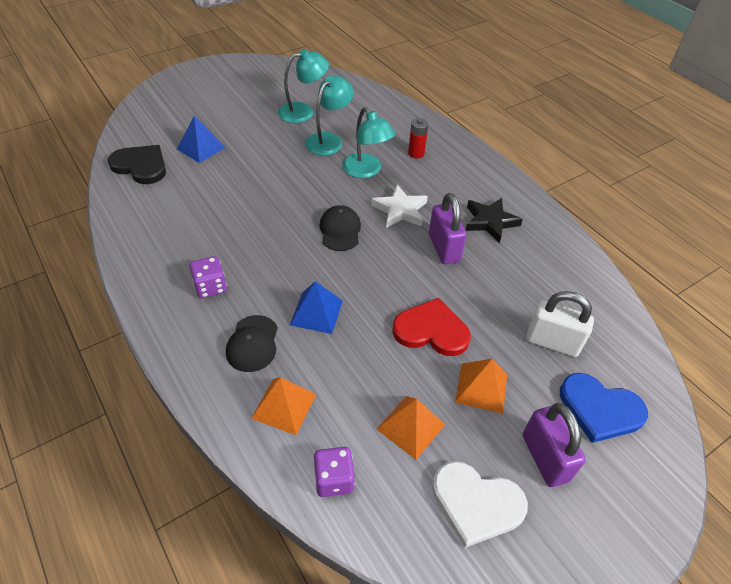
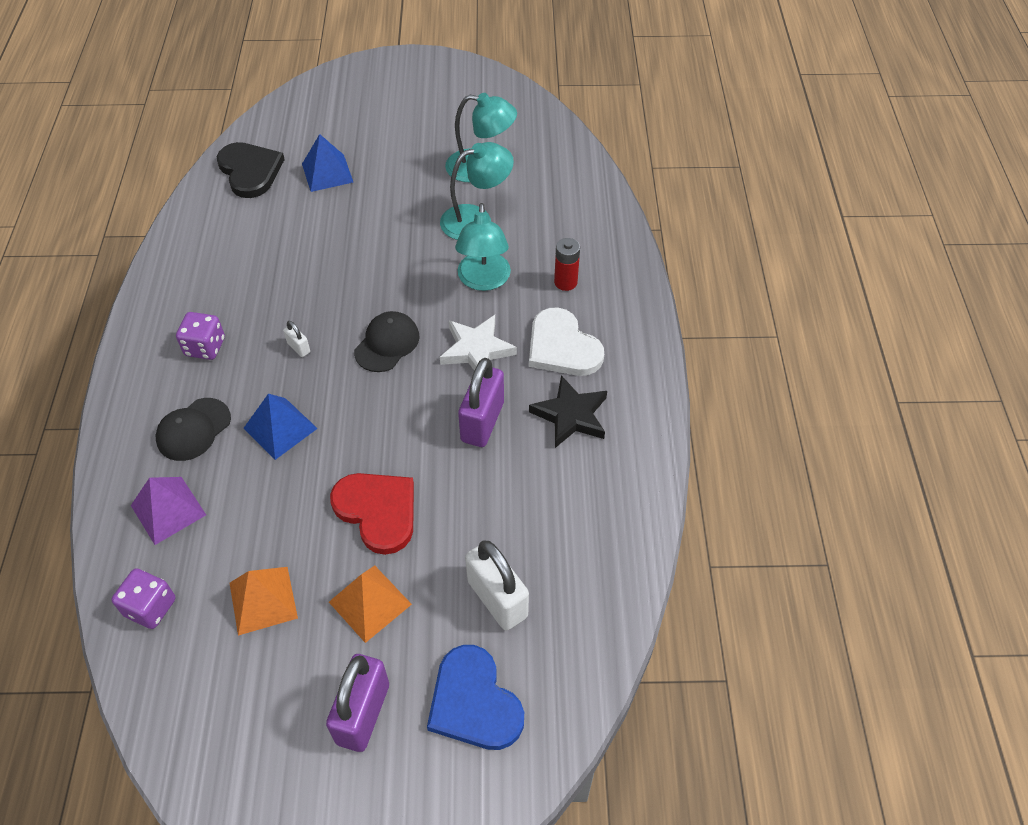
camera: 35 degrees right, 5 degrees up
orange pyramid [251,377,316,435] -> purple pyramid [131,477,206,545]
white heart [432,461,528,548] -> white heart moved to [529,308,604,376]
none -> white padlock [283,321,310,357]

